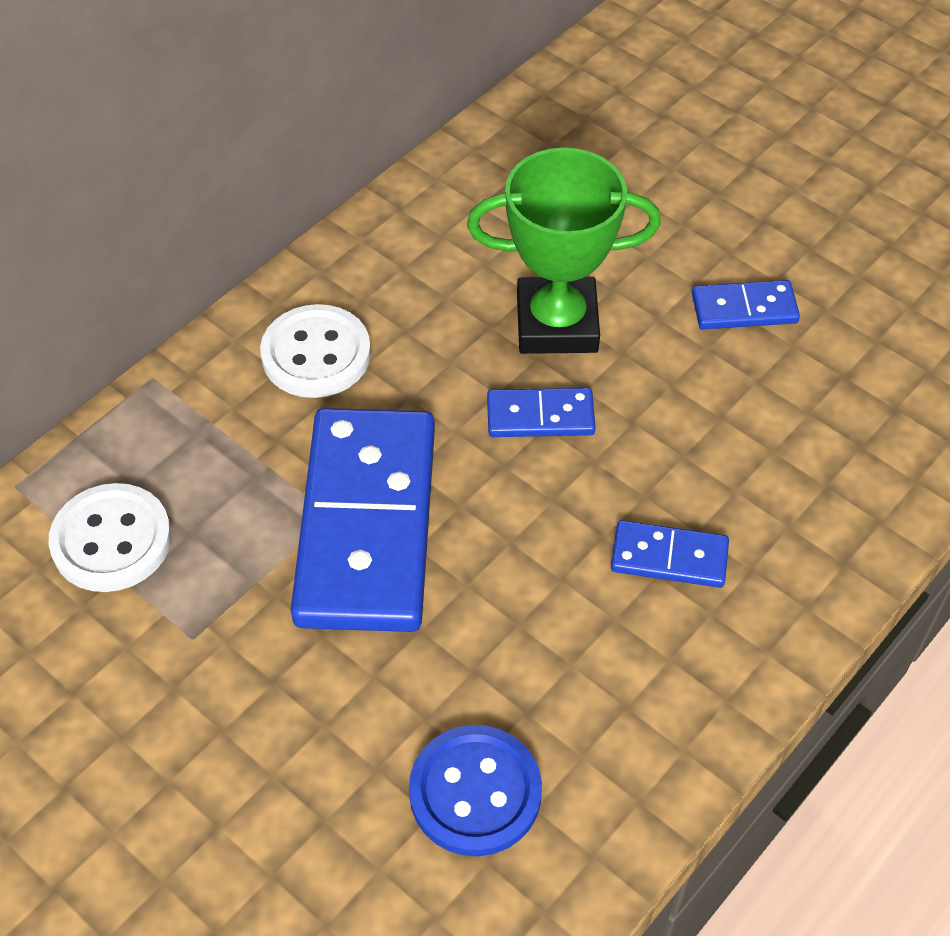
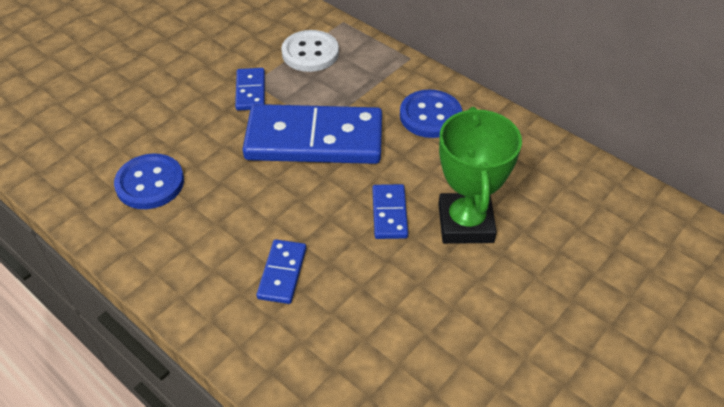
camera: 90 degrees right, 5 degrees down
white button [260,304,371,398] -> blue button [400,90,462,138]
blue domino [692,280,800,330] -> blue domino moved to [235,68,265,111]

